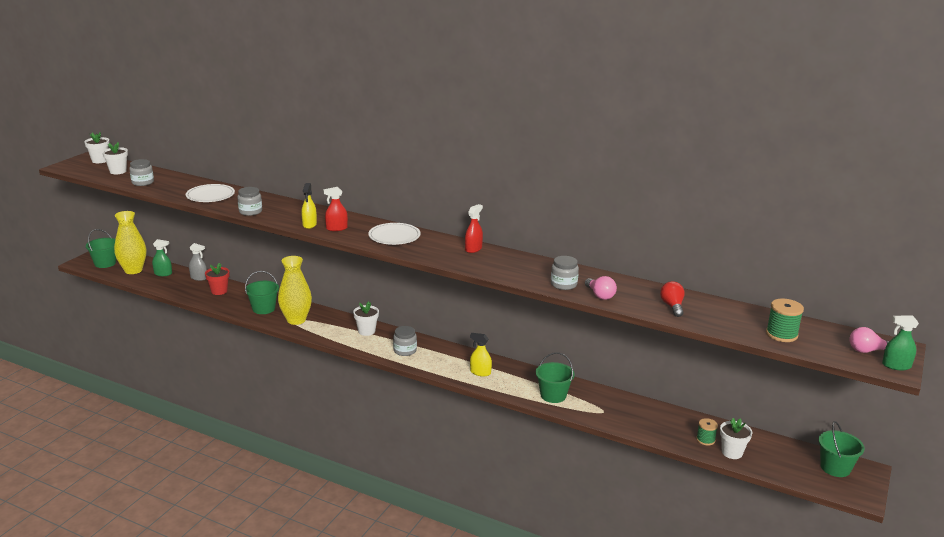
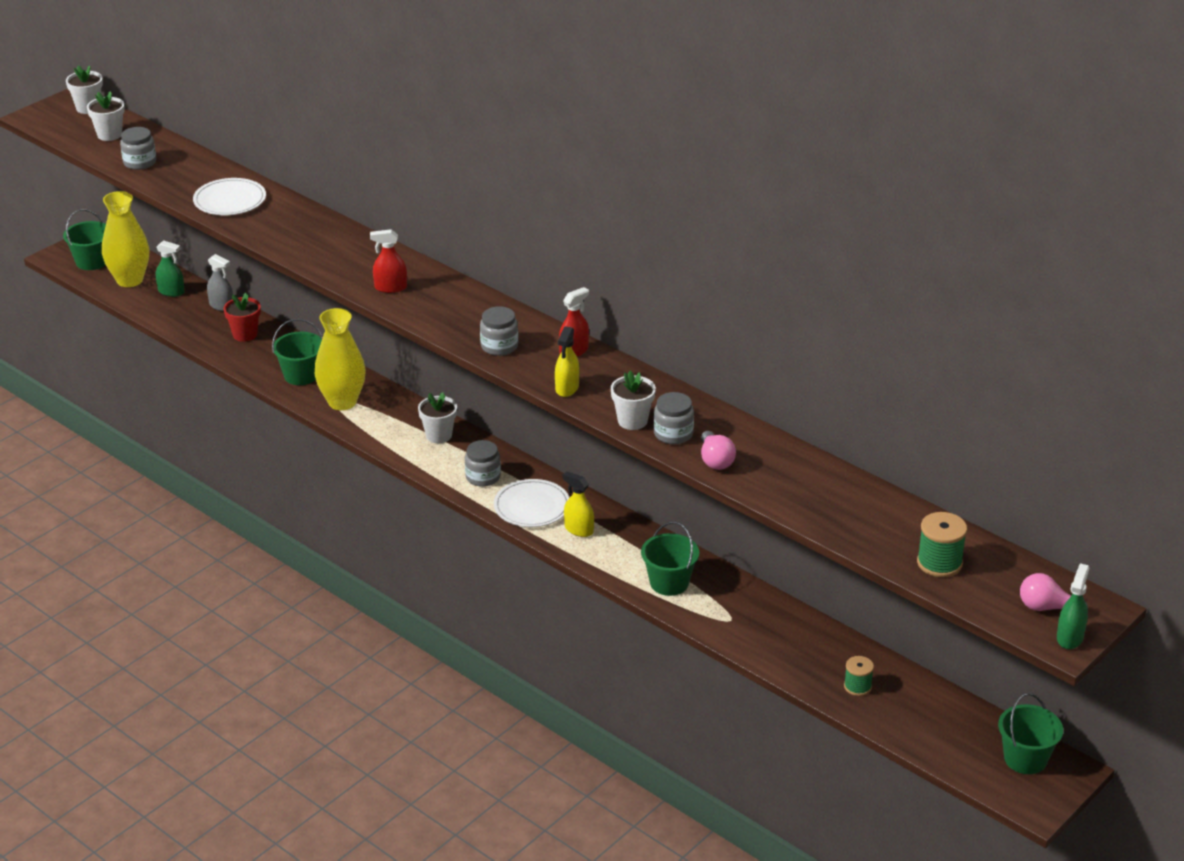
camera: 15 degrees right, 10 degrees up
grey jar [237,187,262,216] -> grey jar moved to [480,306,518,356]
yellow spray bottle [301,183,317,229] -> yellow spray bottle moved to [555,327,580,397]
white plate [368,223,421,245] -> white plate moved to [494,479,569,527]
red light bulb [660,281,685,317] -> none
white flower pot [720,418,752,459] -> white flower pot moved to [611,371,656,430]
green spray bottle [882,315,919,370] -> green spray bottle turned 90 degrees clockwise [1057,563,1089,649]

